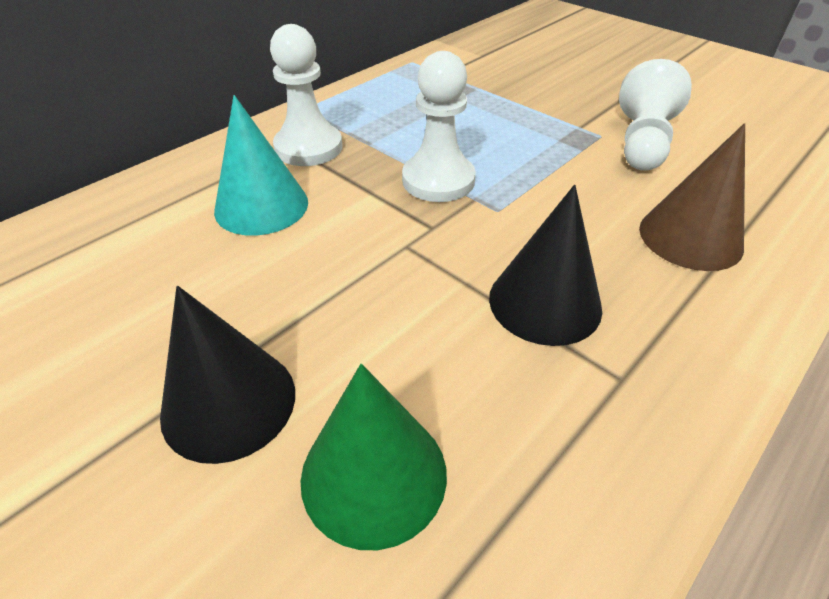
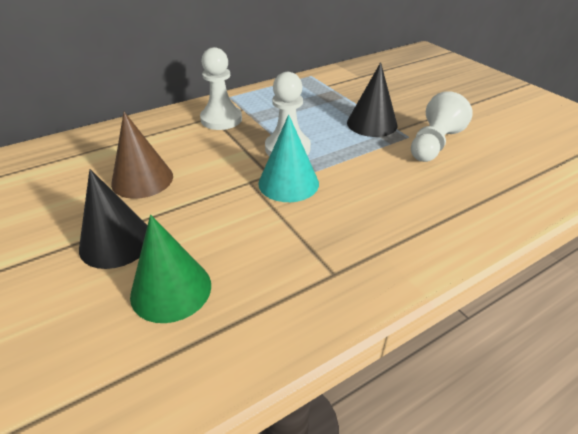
camera: 15 degrees right, 5 degrees down
turquoise cone [214,95,308,236] -> turquoise cone moved to [258,115,319,202]
black cone [489,185,602,346] -> black cone moved to [347,62,397,137]
brown cone [639,123,745,271] -> brown cone moved to [111,112,173,199]

